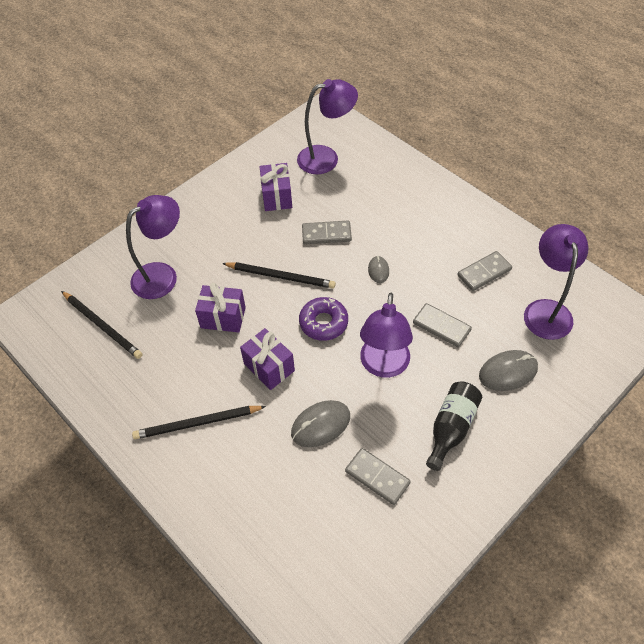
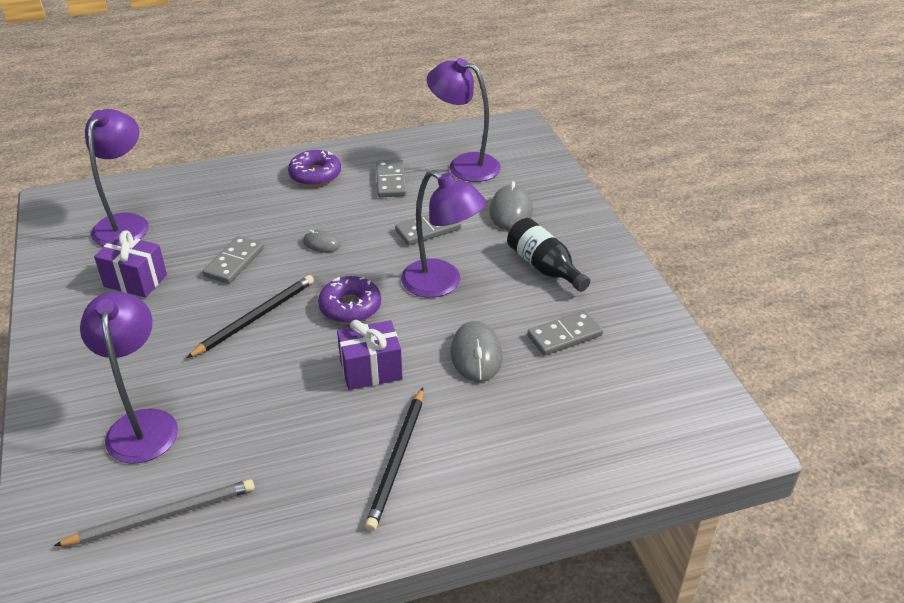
camera: 65 degrees left, 15 degrees down
black pencil [61,291,142,359] -> grey pencil [54,479,255,546]
purple gift [195,283,246,332] -> none
none -> purple donut [288,150,341,186]

